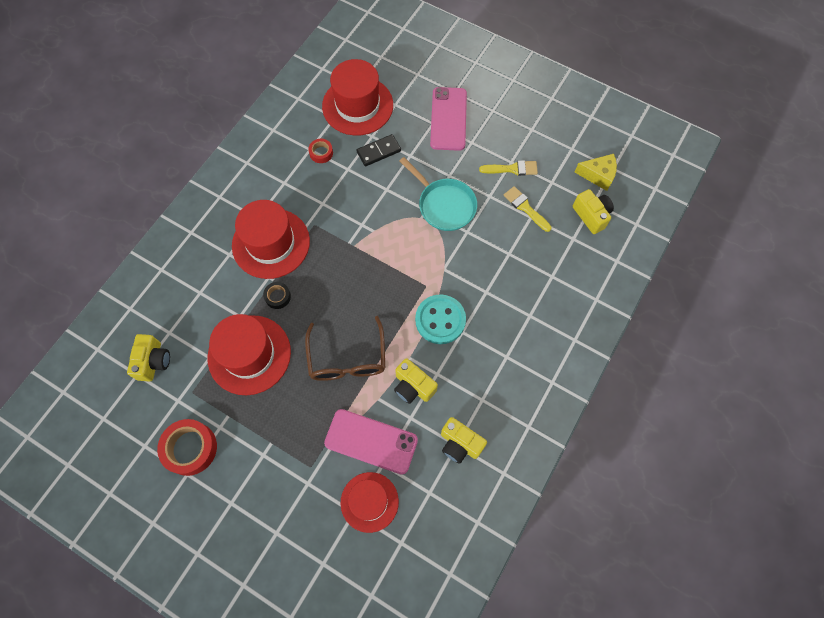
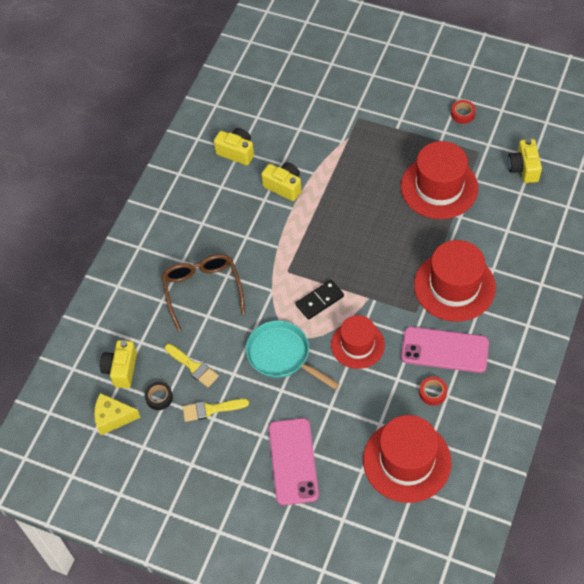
camera: 175 degrees right, 10 degrees down
red tape [157,419,217,476] -> red tape [451,100,476,124], size x0.53
black tape [263,282,291,309] -> black tape moved to [144,382,173,410]
brown glasses [305,316,385,381] -> brown glasses moved to [162,254,245,331]
pink phone [324,409,418,475] -> pink phone moved to [401,327,489,373]
red hat [341,472,399,533] -> red hat moved to [331,315,385,369]
black domino [356,134,401,167] -> black domino moved to [295,280,344,320]
turquoise button [415,294,466,344] -> none
yellow camera [573,189,614,234] -> yellow camera turned 45 degrees clockwise [100,340,137,388]

